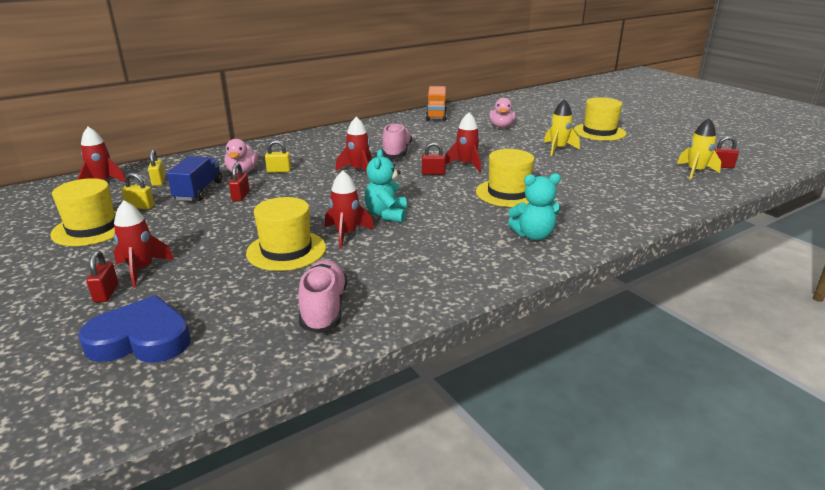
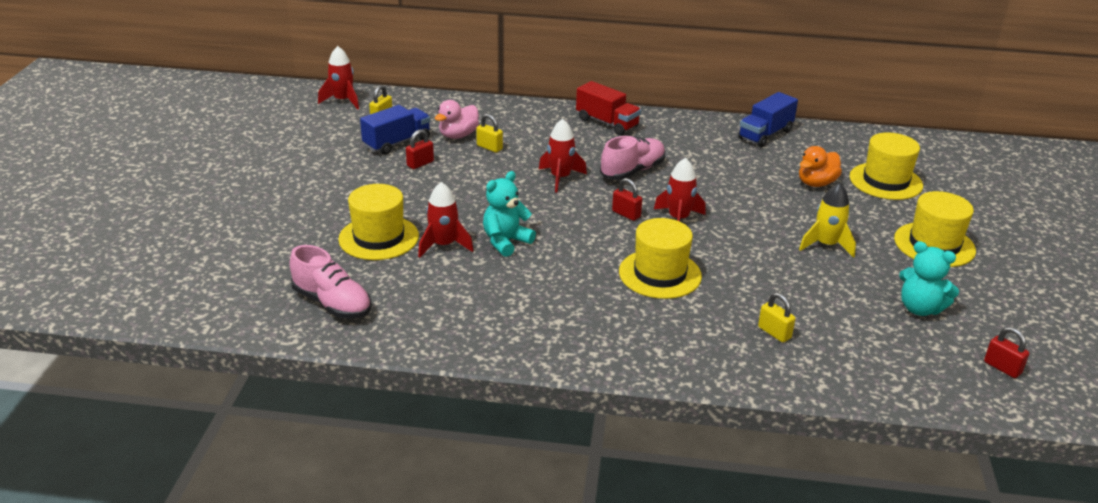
camera: 40 degrees right, 5 degrees up
yellow hat [50,178,117,246] -> yellow hat moved to [850,133,923,200]
blue heart [78,295,191,363] -> none
red padlock [86,251,118,303] -> none
red rocket [113,201,174,287] -> none
yellow padlock [121,172,154,209] -> yellow padlock moved to [758,293,796,342]
pink shoe [298,260,347,333] -> pink shoe turned 90 degrees clockwise [290,245,372,319]
orange truck [426,86,447,121] -> blue truck [738,92,798,147]
pink duck [489,98,516,128] -> orange duck [799,146,842,187]
turquoise teddy bear [508,173,561,240] -> turquoise teddy bear moved to [899,241,959,316]
yellow rocket [677,118,721,180] -> none
none -> red truck [576,81,641,135]

